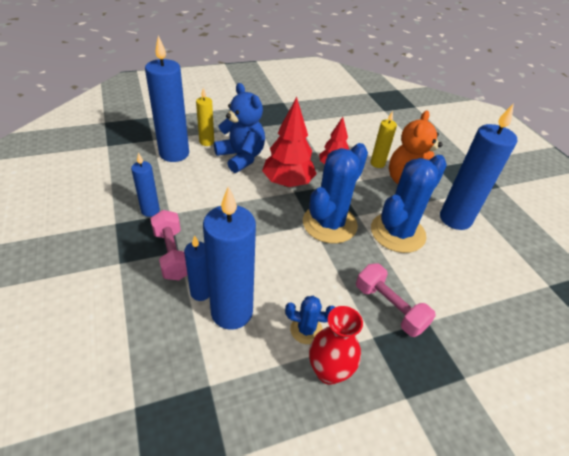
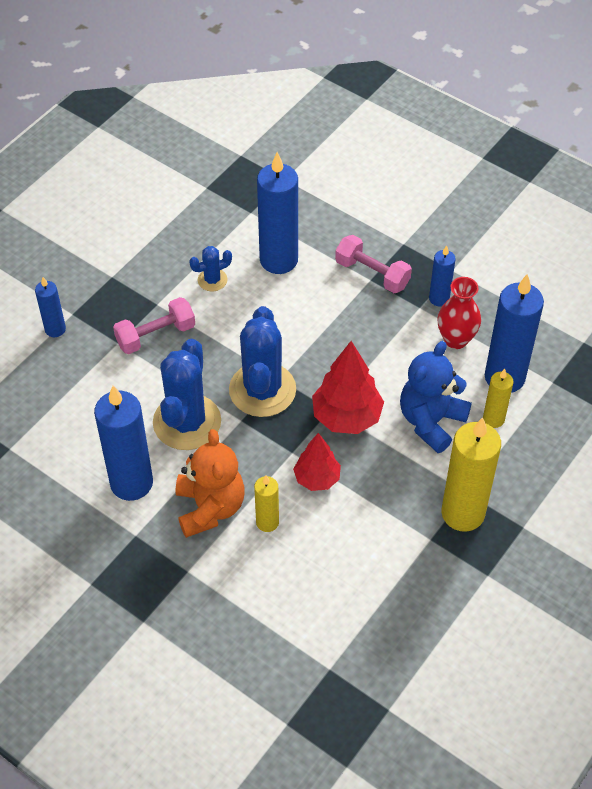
camera: 150 degrees right, 10 degrees up
blue candle [184,235,209,301] -> blue candle moved to [35,277,66,337]
blue teddy bear [214,83,265,173] -> blue teddy bear turned 105 degrees clockwise [400,341,472,453]
red vase [309,306,363,385] -> red vase moved to [437,277,481,349]
pink dumbbell [356,263,436,337] -> pink dumbbell turned 45 degrees counterclockwise [113,297,195,354]
none -> yellow candle [441,417,501,532]

